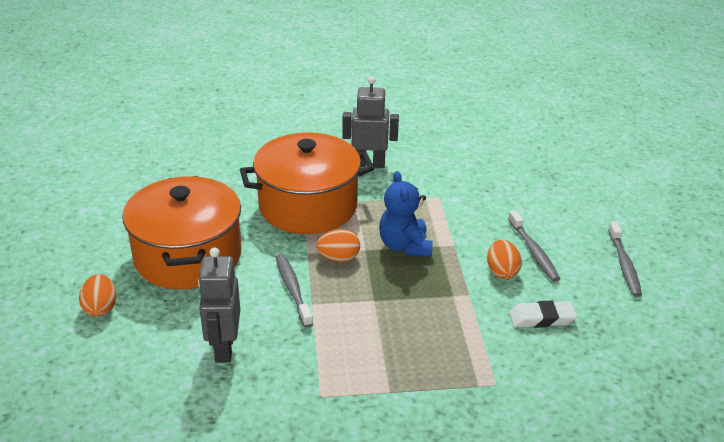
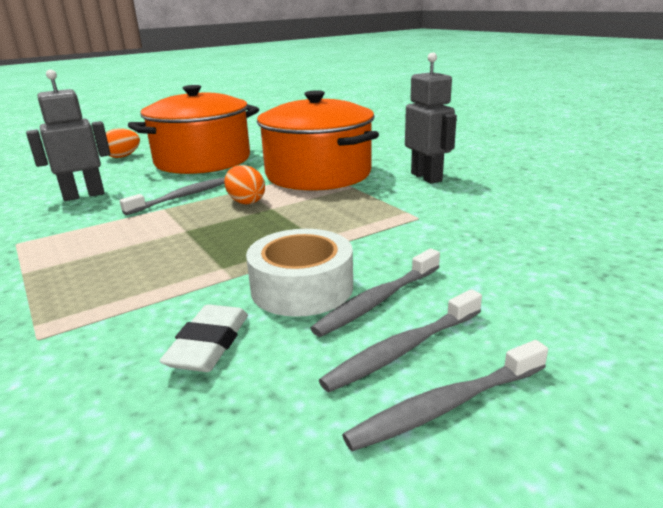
camera: 65 degrees right, 10 degrees down
blue teddy bear [379,171,433,257] -> none
orange egg [487,240,522,279] -> white tape [246,229,353,317]
white eraser [509,301,577,328] -> white eraser turned 45 degrees clockwise [159,304,248,372]
none -> grey toothbrush [319,289,482,392]

